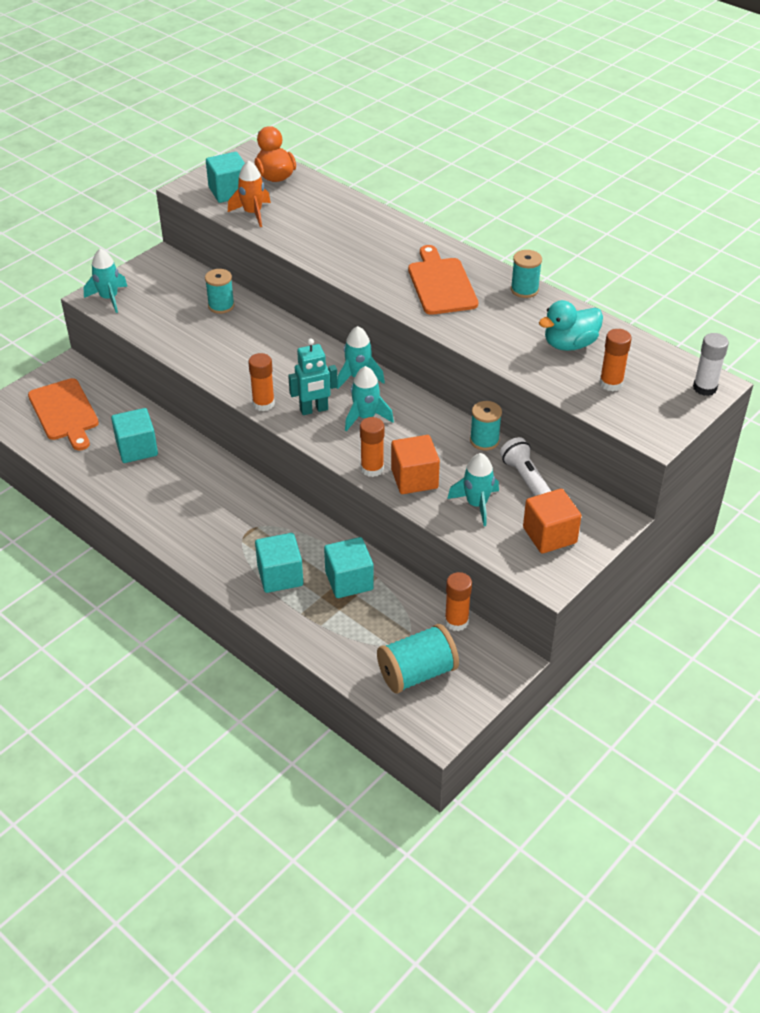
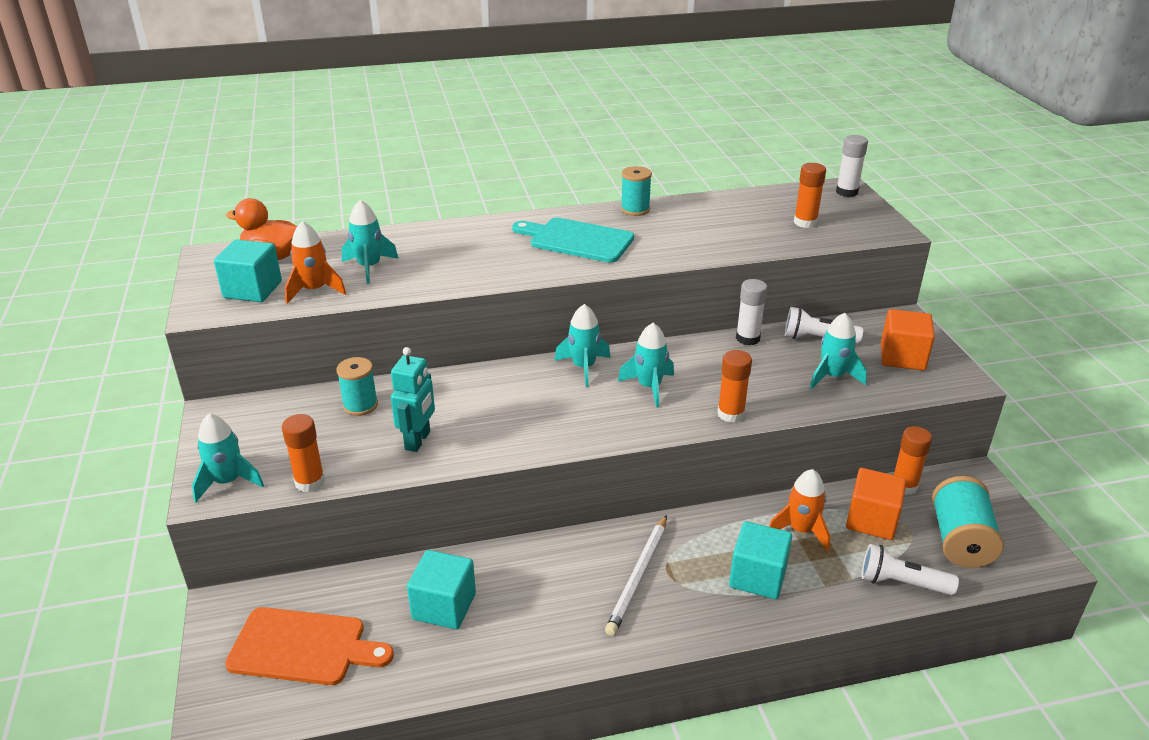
camera: 55 degrees left, 10 degrees down
orange glue stick [248,353,275,411] -> orange glue stick moved to [282,414,325,492]
turquoise robot [288,338,338,415] -> turquoise robot moved to [391,347,435,452]
turquoise cube [324,537,374,598] -> orange rocket [769,469,830,551]
orange cube [391,435,440,494] -> orange cube moved to [846,468,906,540]
orange cutting board [408,245,478,315] -> turquoise cutting board [512,218,634,263]
turquoise spool [470,401,502,451] -> white glue stick [736,279,767,345]
turquoise duck [539,300,603,351] -> none
none -> turquoise rocket [342,200,399,284]
none -> white pencil [605,515,667,636]
none -> white flashlight [861,544,959,595]

